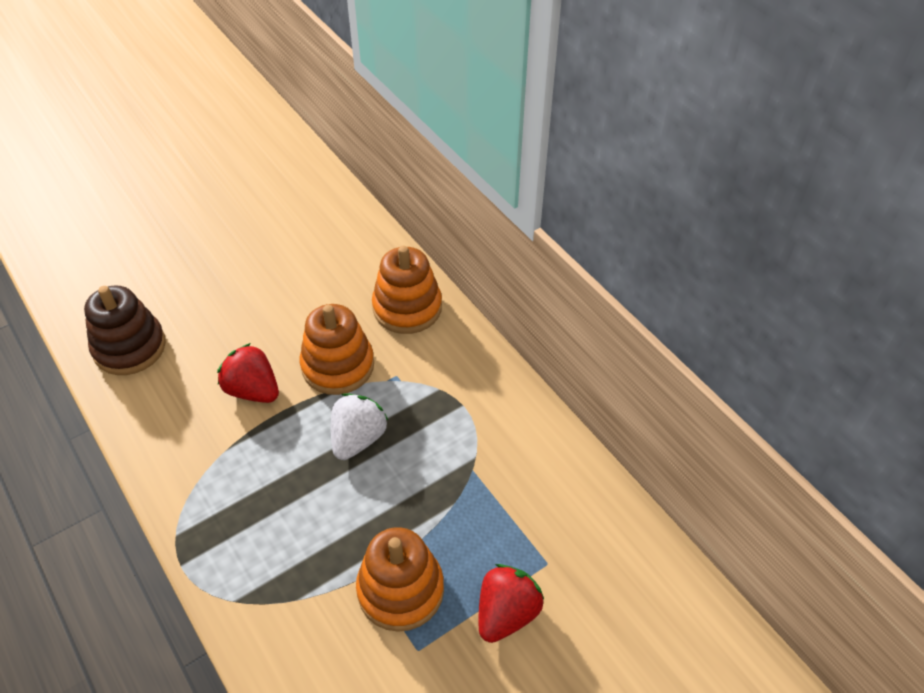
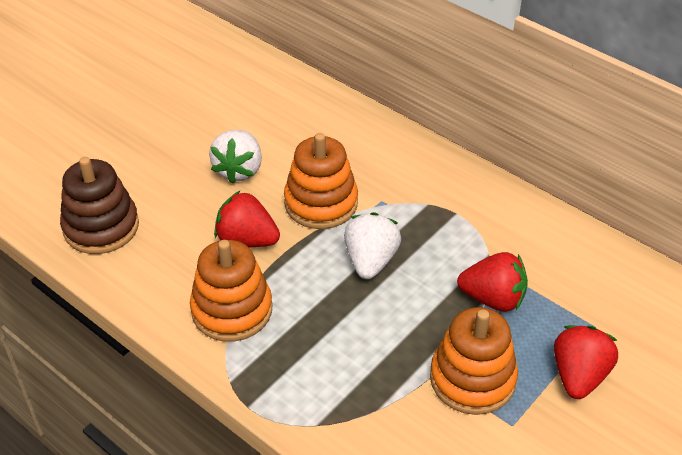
camera: 15 degrees left, 5 degrees down
orange stacking toy [372,246,442,334] -> orange stacking toy moved to [190,240,273,341]
none -> white strawberry [209,130,262,184]
none -> red strawberry [457,252,528,312]

